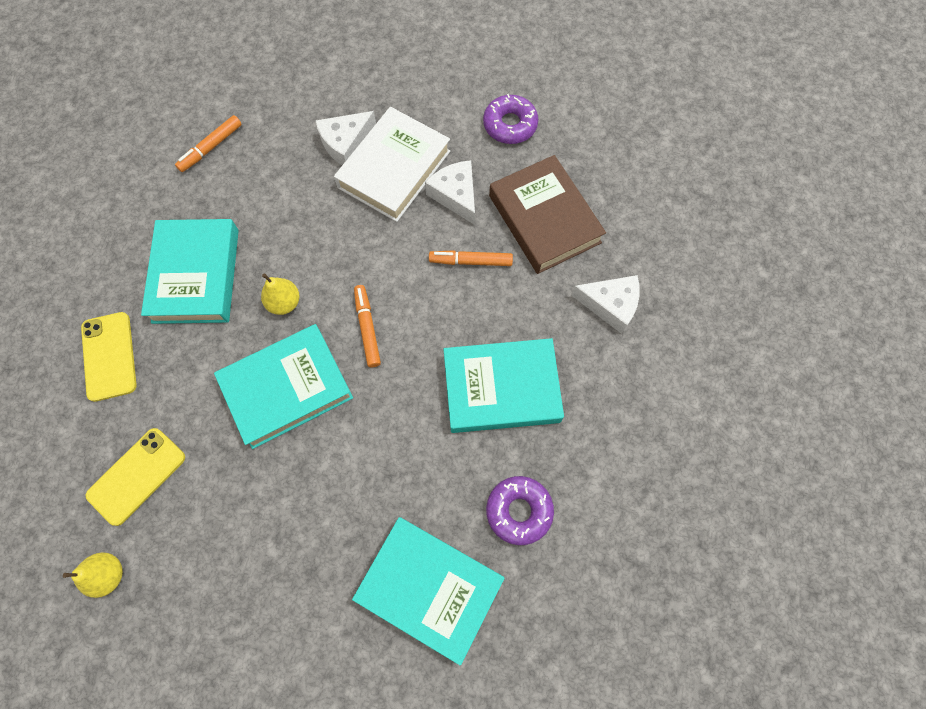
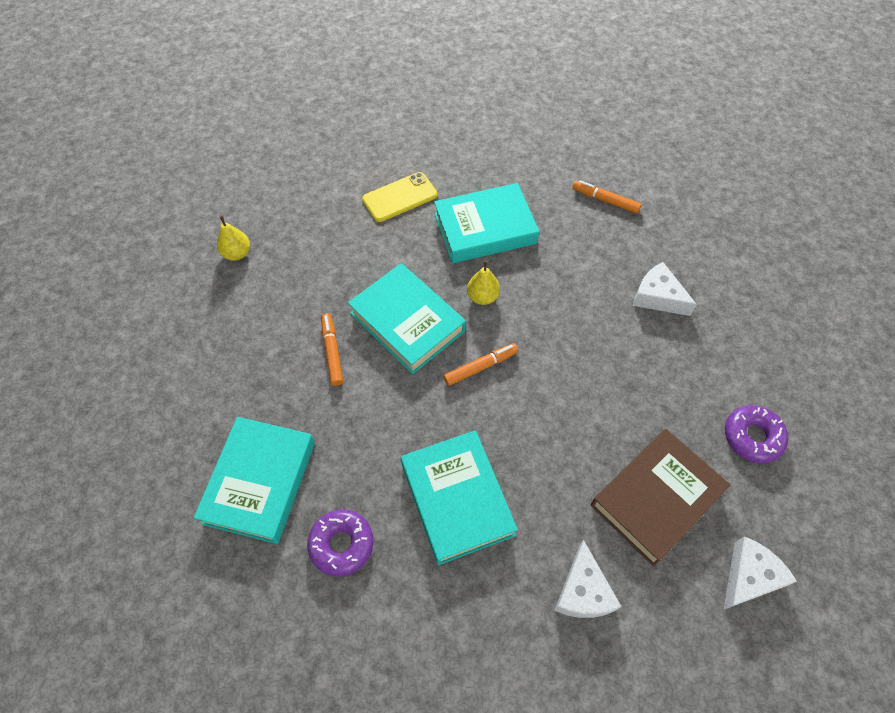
camera: 75 degrees right, 10 degrees down
yellow phone [86,428,185,526] -> none
white book [334,107,450,222] -> none
white cheese [425,160,475,225] -> white cheese moved to [724,536,797,609]
orange marker [429,250,513,266] -> orange marker moved to [321,313,343,386]

